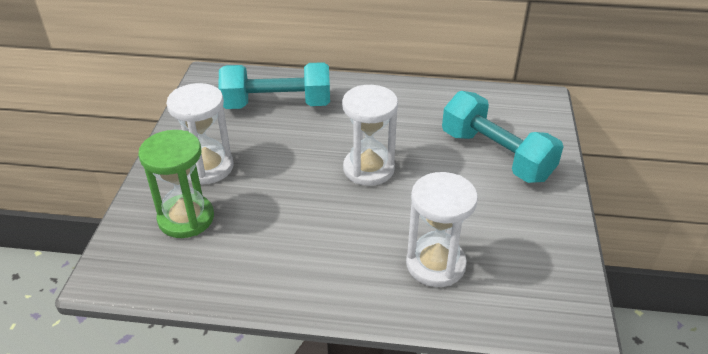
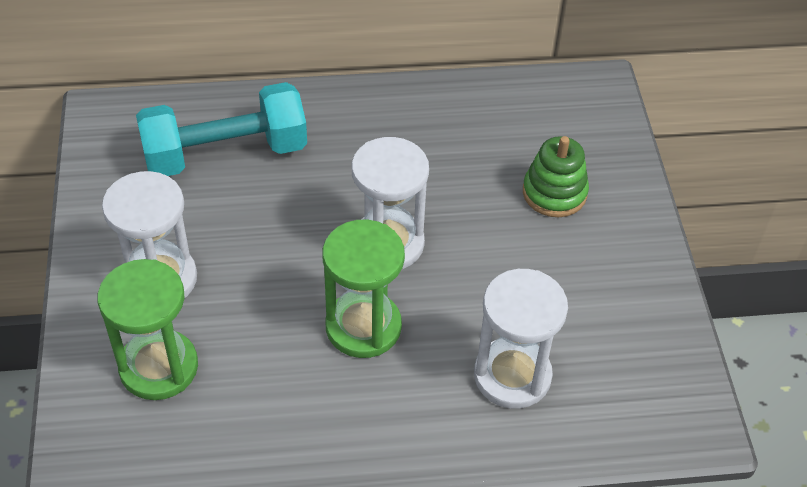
camera: 15 degrees left, 10 degrees up
turquoise dumbbell [442,91,564,183] -> green stacking toy [523,136,589,217]
none -> green hourglass [322,220,405,358]

